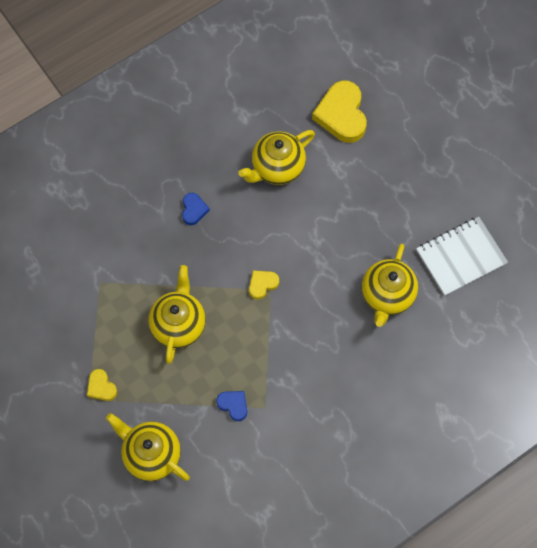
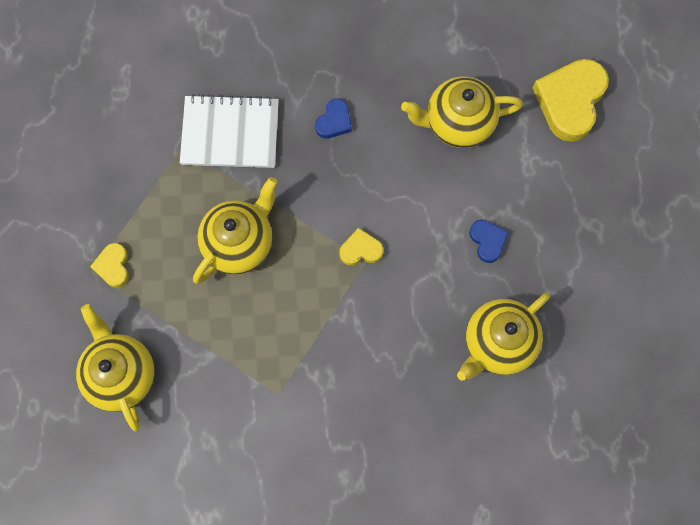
camera: 30 degrees right, 5 degrees up
blue heart [216,391,247,421] -> blue heart moved to [469,220,508,263]
white notebook [416,217,508,296] -> white notebook moved to [180,94,279,168]

